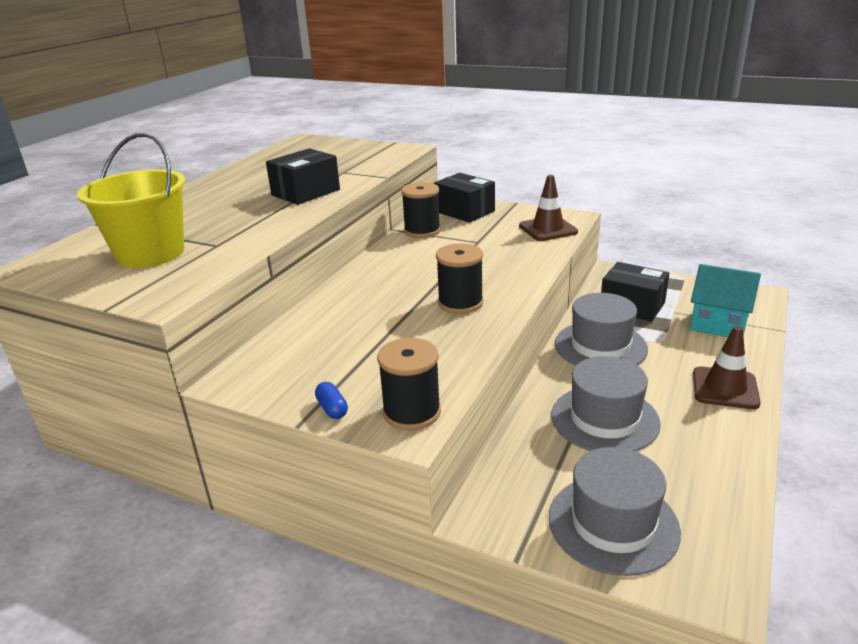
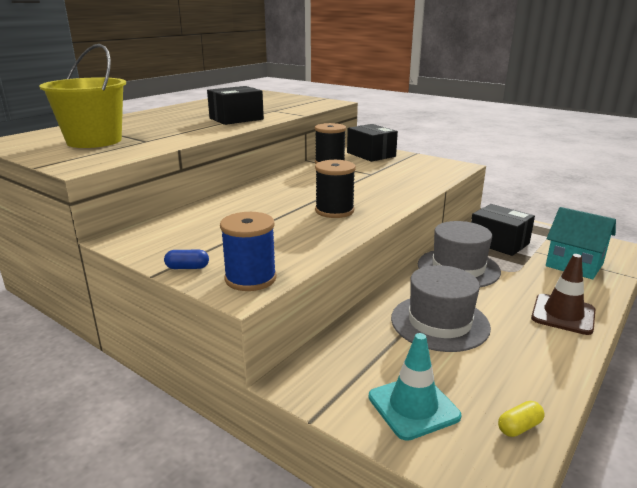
camera: 10 degrees right, 5 degrees down
blue capsule [315,382,348,419] -> blue capsule turned 75 degrees counterclockwise [164,250,209,269]
black spool [377,338,441,430] -> blue spool [220,212,277,291]
brown traffic cone [519,175,578,241] -> none
grey hat [549,447,681,576] -> turquoise traffic cone [369,333,461,441]
none -> yellow capsule [498,401,545,437]

